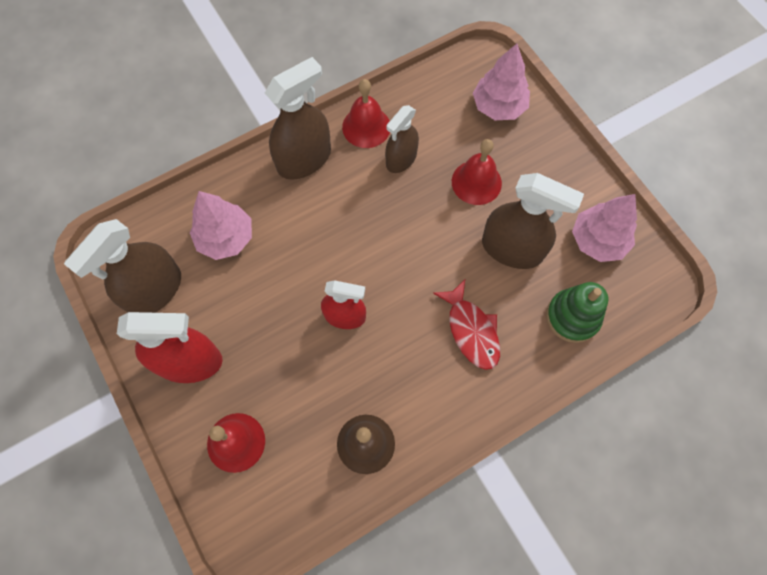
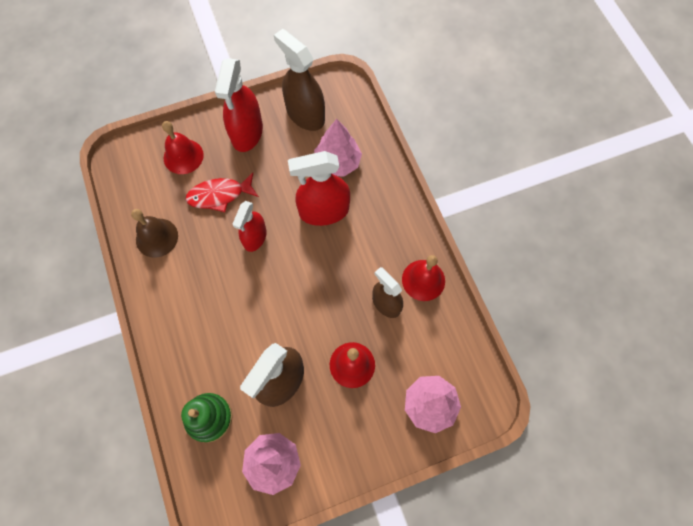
camera: 100 degrees right, 0 degrees up
brown spray bottle [265,57,331,180] -> none
red fish [433,280,500,370] -> red fish moved to [186,173,259,212]
none -> red spray bottle [288,151,350,226]

